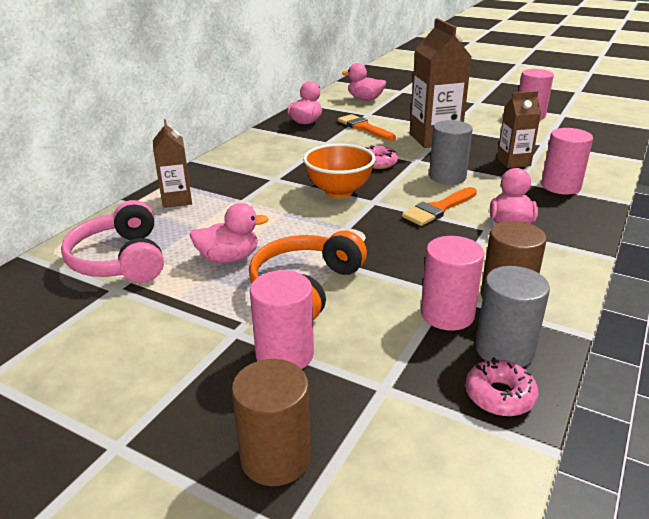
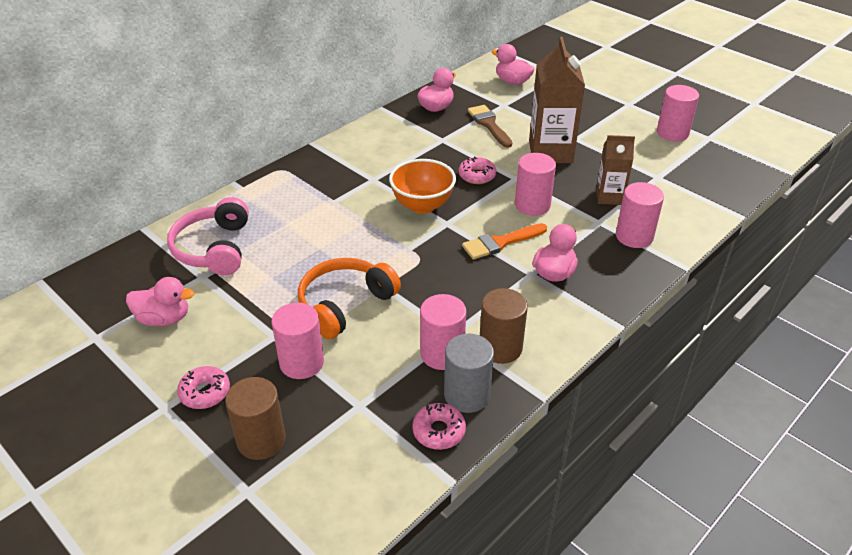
camera: 15 degrees right, 10 degrees up
brown carton [153,119,192,208] -> none
pink duck [190,203,269,263] -> pink duck moved to [126,277,194,326]
orange brush [338,114,396,141] -> brown brush [468,105,512,148]
grey cylinder [429,120,473,185] -> pink cylinder [515,153,556,216]
none -> pink donut [177,366,230,409]

